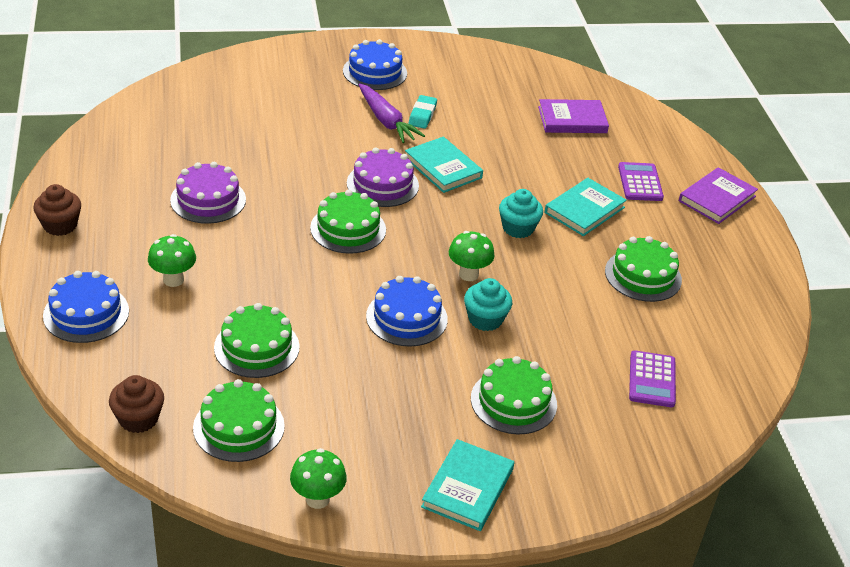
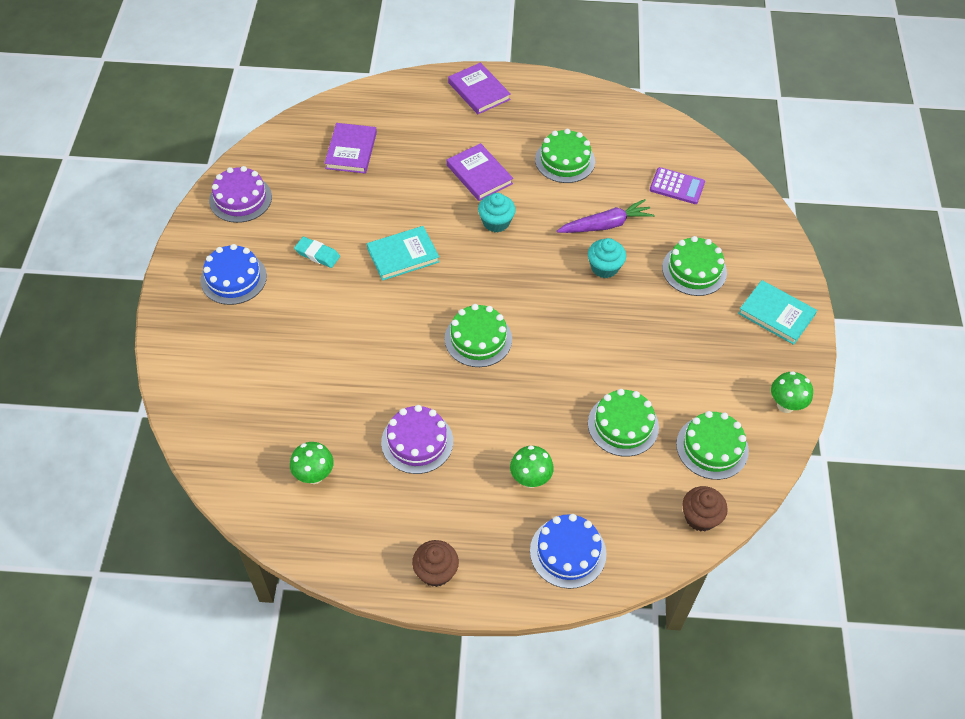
camera: 75 degrees left, 15 degrees up
purple cake [347,147,419,207] -> purple cake moved to [209,166,272,223]
purple carrot [358,83,425,143] -> purple carrot moved to [557,199,655,233]
blue cake [366,276,448,347] -> none
green mushroom [449,231,495,281] -> green mushroom moved to [290,442,334,484]
turquoise book [544,178,627,236] -> purple book [447,143,513,201]
purple calculator [618,162,664,201] -> none

